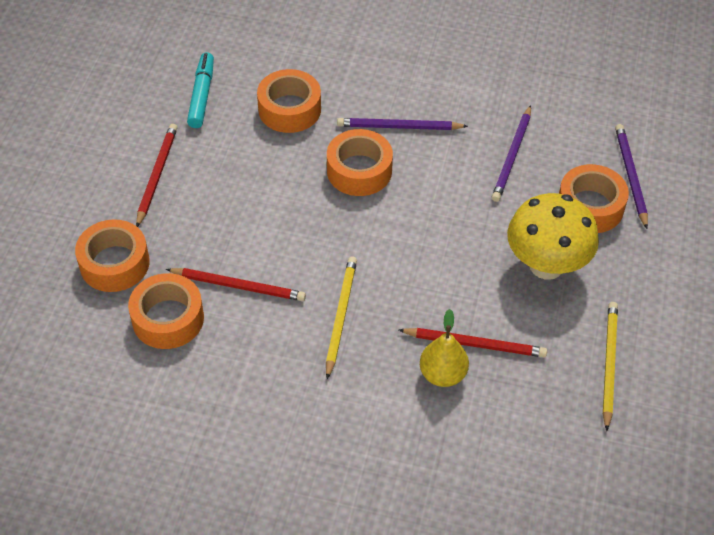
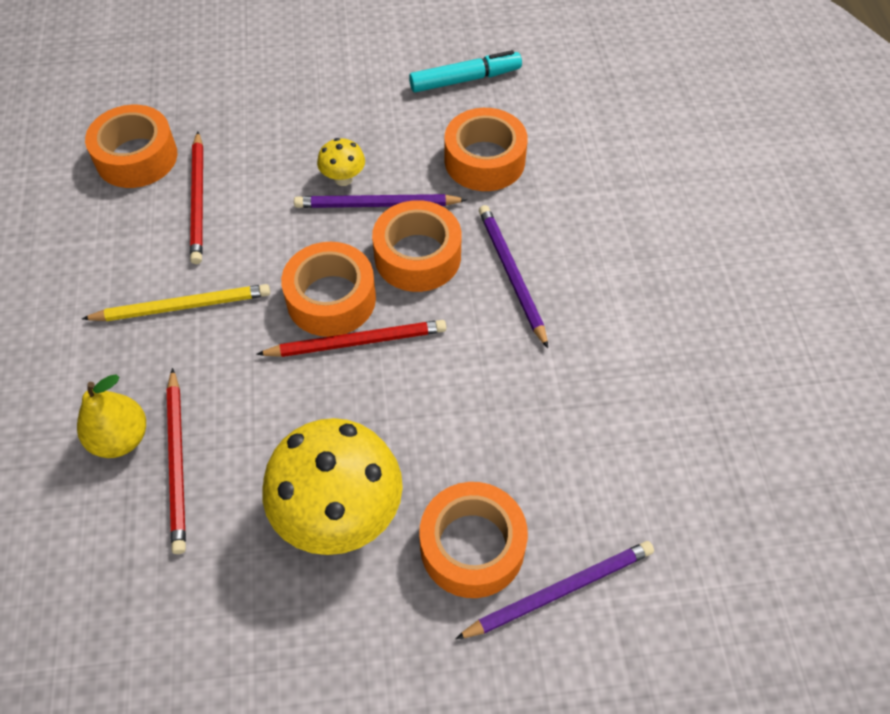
camera: 70 degrees right, 5 degrees up
orange tape [75,219,150,292] -> orange tape moved to [281,242,376,337]
red pencil [136,124,178,227] -> red pencil moved to [256,320,446,357]
purple pencil [492,105,531,202] -> purple pencil moved to [294,194,467,208]
yellow pencil [603,302,618,431] -> none
none -> yellow mushroom [317,138,365,186]

